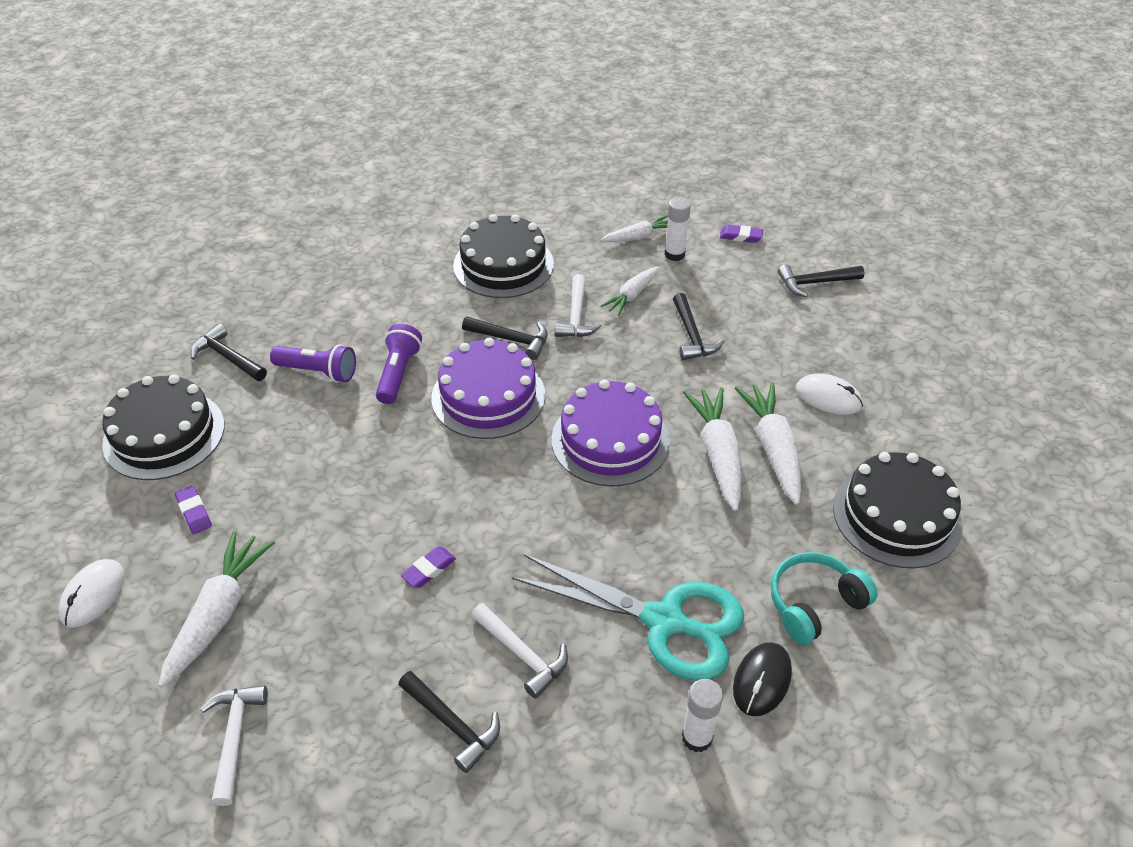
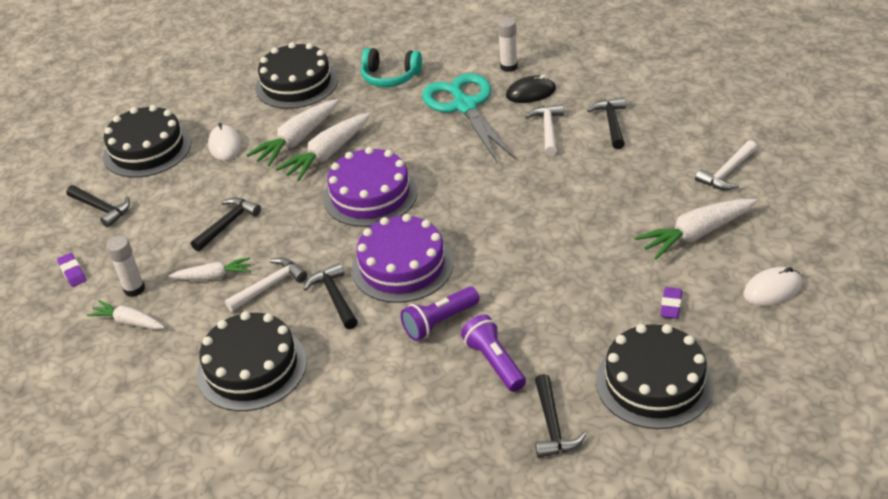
camera: 130 degrees left, 5 degrees down
purple eraser [401,546,456,588] -> none
black mouse [733,642,792,716] -> black mouse moved to [506,75,556,103]
none -> black cake [103,105,191,178]

